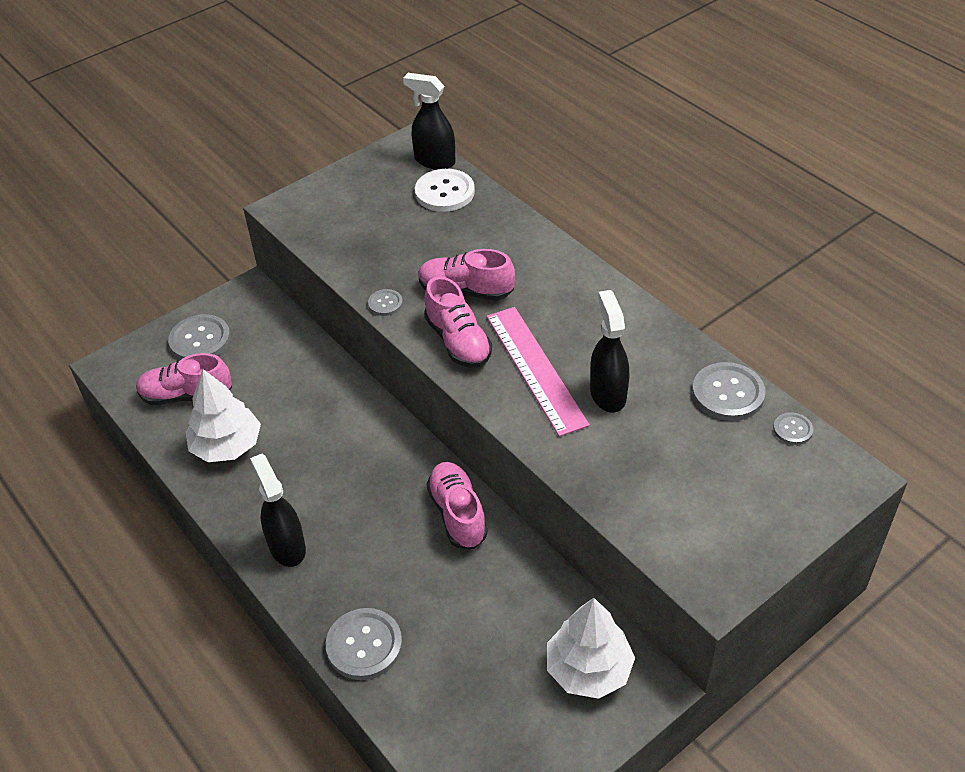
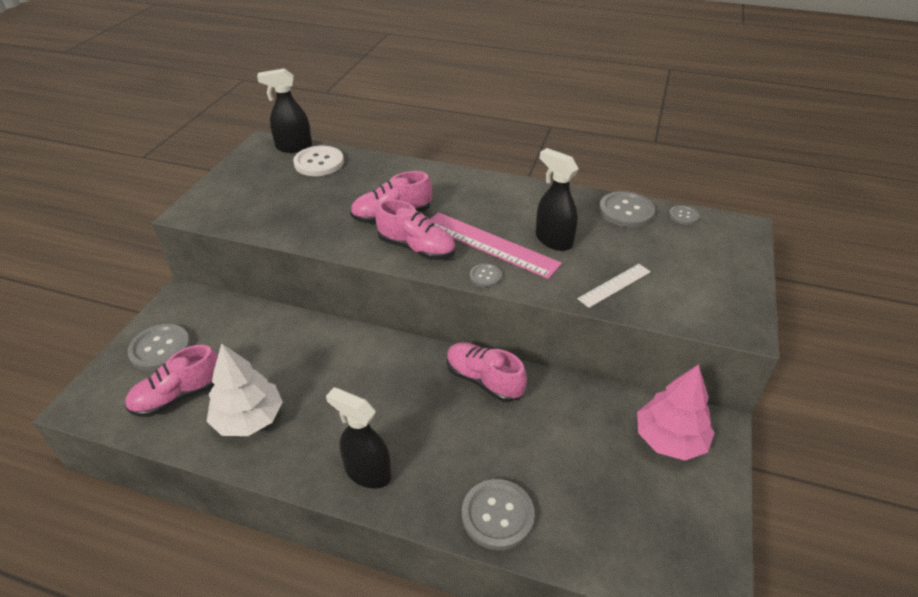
camera: 35 degrees left, 5 degrees down
grey button [368,289,403,316] -> grey button moved to [470,264,502,287]
white tree [547,598,635,699] -> pink tree [637,364,715,461]
none -> white ruler [577,264,651,308]

